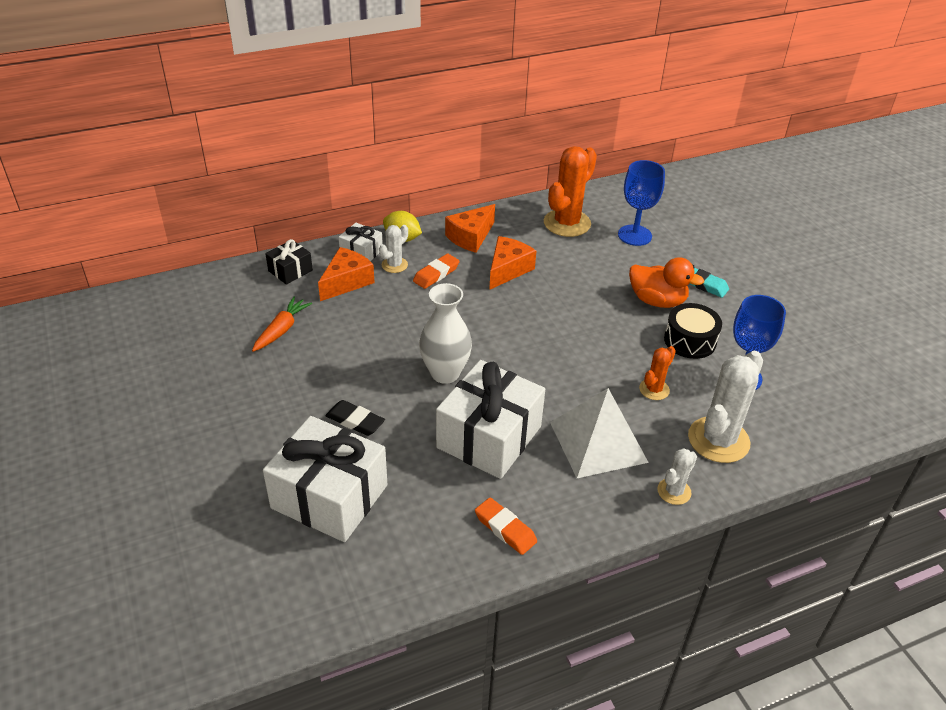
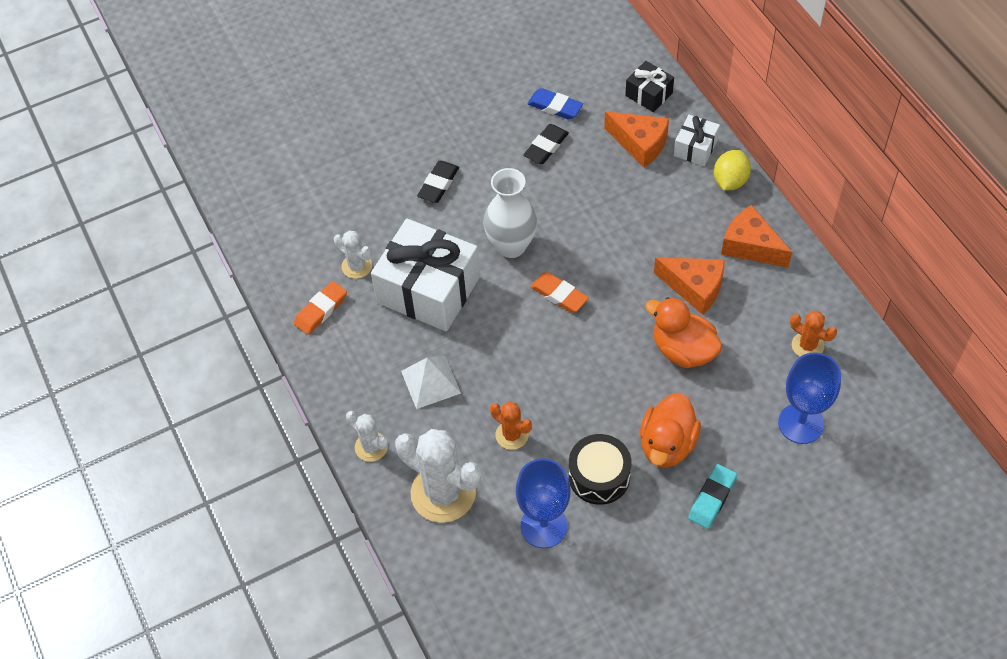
camera: 90 degrees right, 15 degrees up
orange carrot [252,296,312,352] -> blue eraser [527,88,583,120]
white gift [263,416,388,542] -> none
white cactus [379,225,408,273] -> white cactus moved to [334,230,372,279]
orange eraser [413,254,460,289] -> orange eraser moved to [530,272,589,313]
orange cactus [544,146,597,237] -> orange cactus [790,311,837,357], size x0.52
white pyramid [550,388,649,478] -> white pyramid [401,356,461,409], size x0.62
none -> black eraser [523,124,569,164]
none -> orange duck [645,297,723,368]

